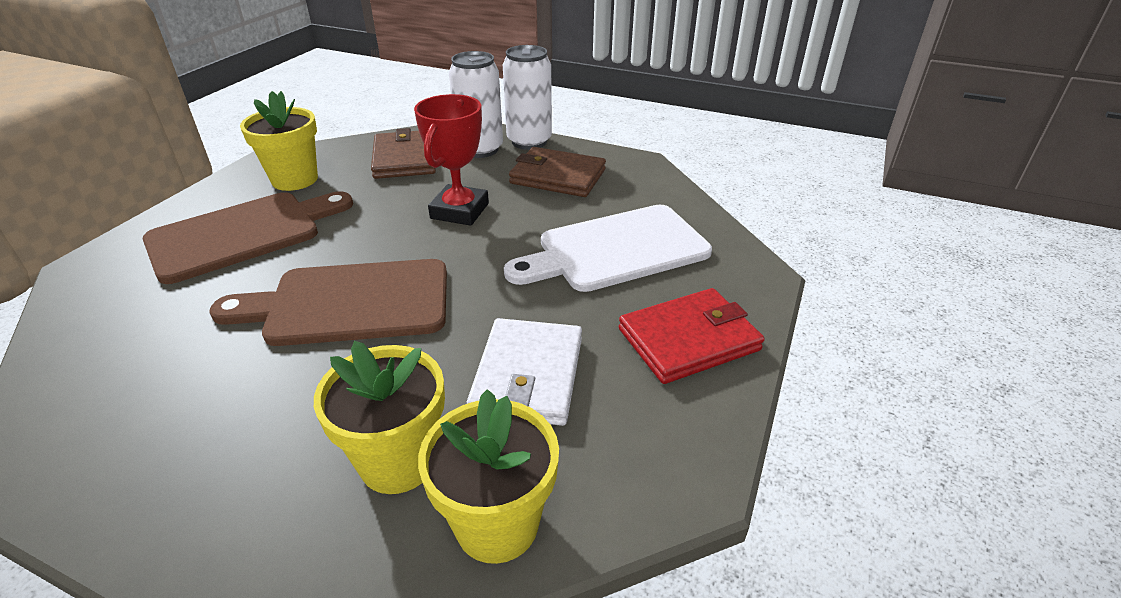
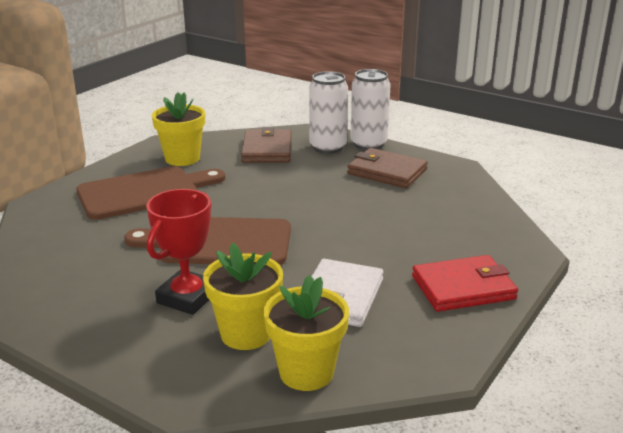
camera: 10 degrees right, 10 degrees down
red trophy [414,94,489,226] -> red trophy moved to [146,189,212,315]
white cutting board [504,204,712,292] -> none

